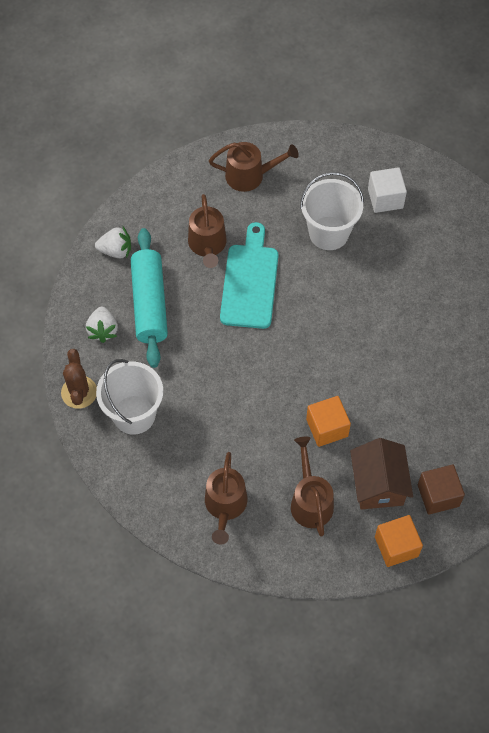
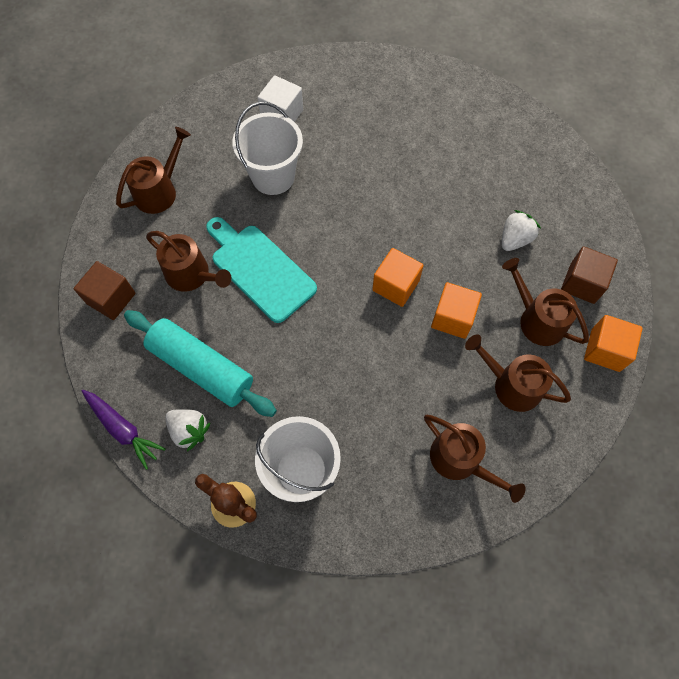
camera: 50 degrees left, 5 degrees up
white strawberry [95,227,131,258] -> white strawberry moved to [502,210,541,251]
brown house [350,438,413,510] -> brown watering can [502,258,589,346]
none -> brown cube [74,261,135,320]
none -> purple carrot [82,390,166,470]
none -> orange cube [372,248,424,307]

